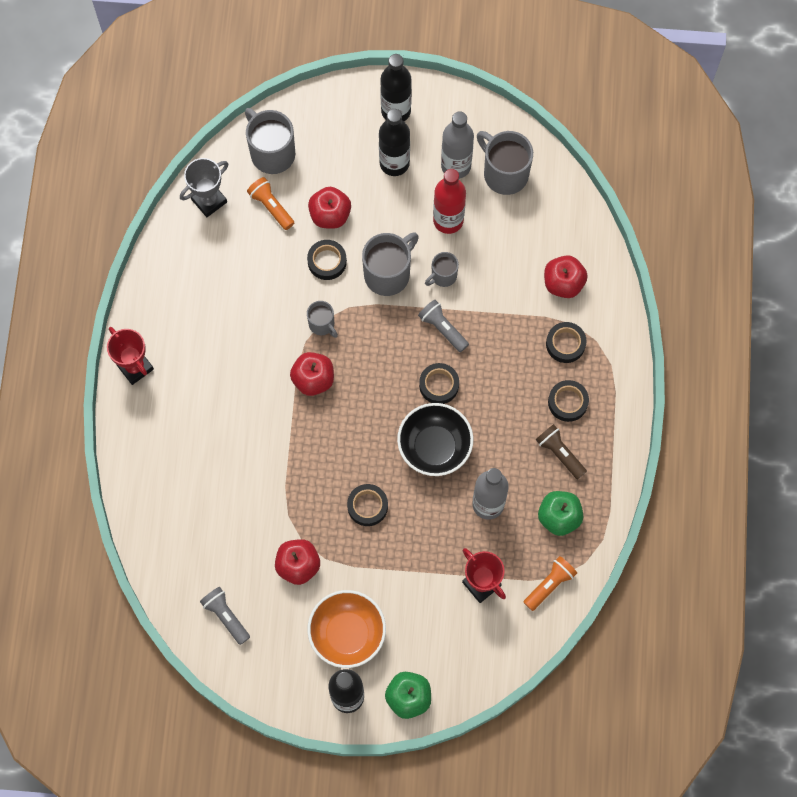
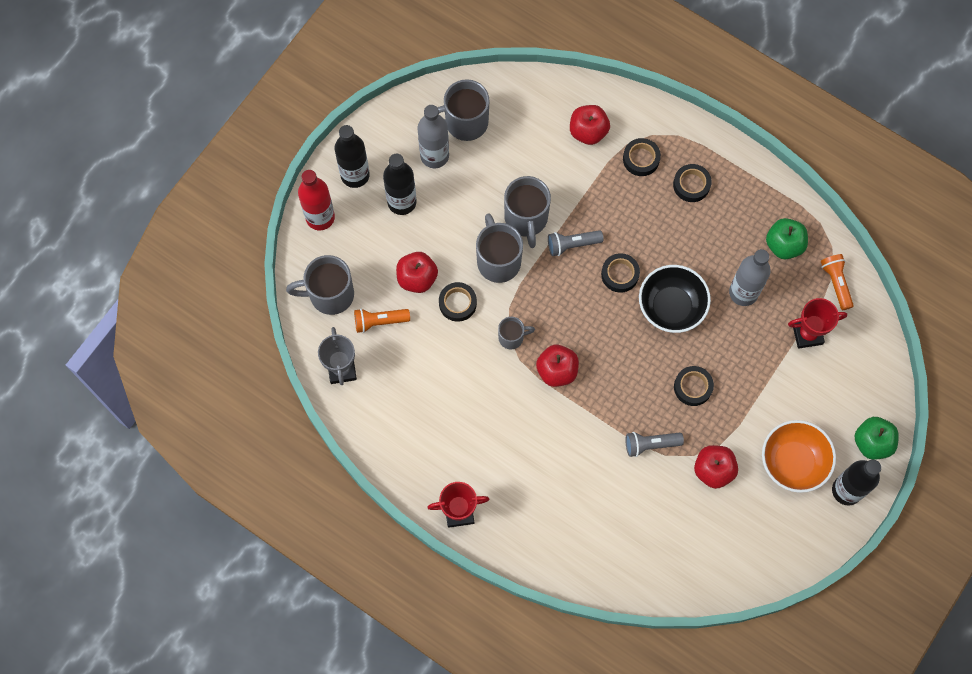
camera: 60 degrees left, 0 degrees up
grey flashlight [200,587,250,645] -> grey flashlight moved to [626,432,684,457]
grey mug [425,252,459,287] -> grey mug [504,176,551,248], size x1.79
red bottle [433,169,466,234] -> red bottle moved to [298,170,335,230]
brown flashlight [536,424,587,479] -> none

